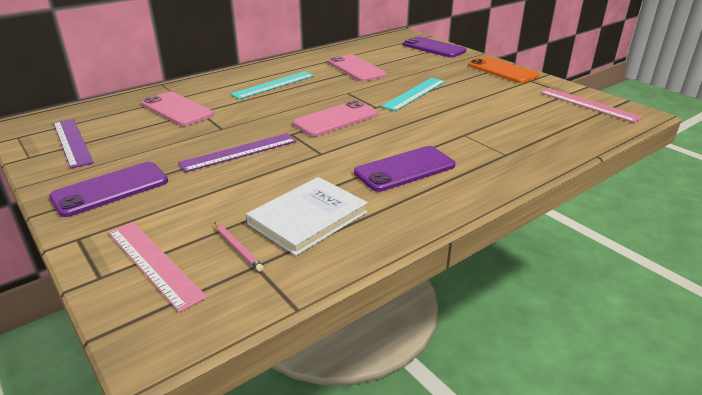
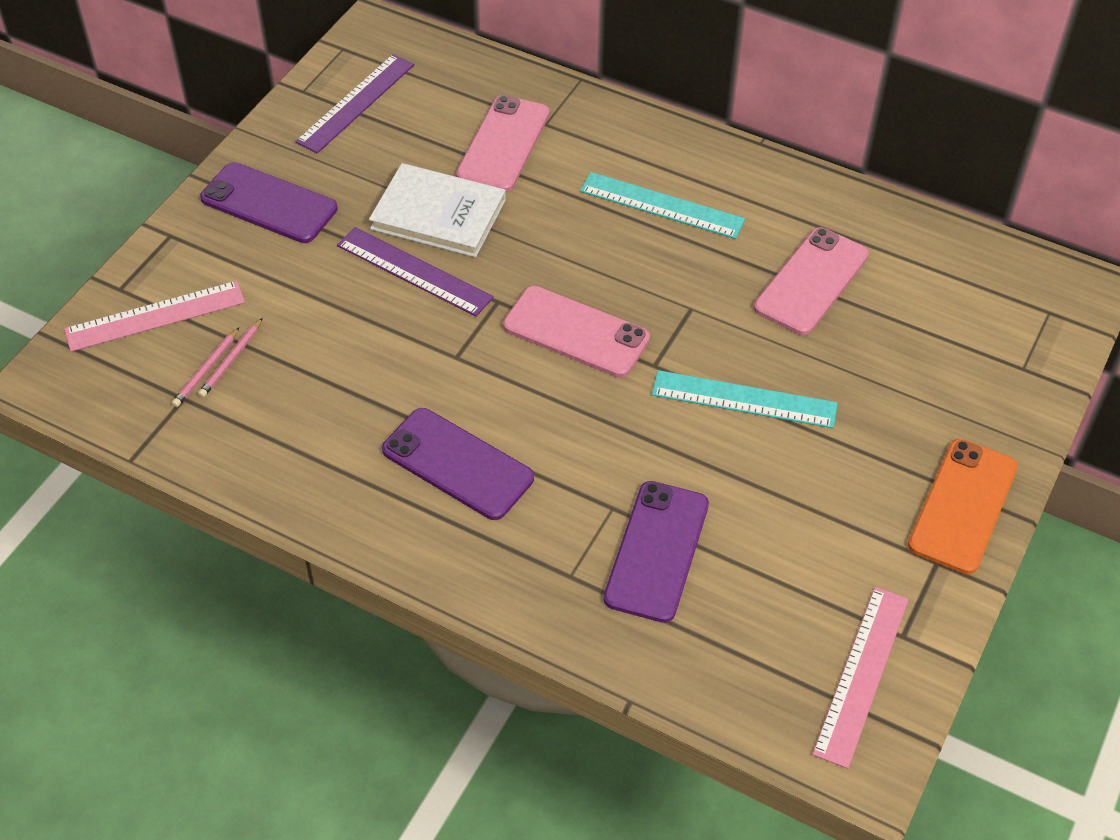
camera: 65 degrees right, 20 degrees up
pink ruler [108,222,207,312] -> pink ruler turned 45 degrees clockwise [64,281,245,352]
white book [246,177,368,256] -> white book moved to [369,163,506,257]
purple phone [403,37,466,58] -> purple phone moved to [604,481,709,623]
none -> pink pencil [198,318,263,398]

